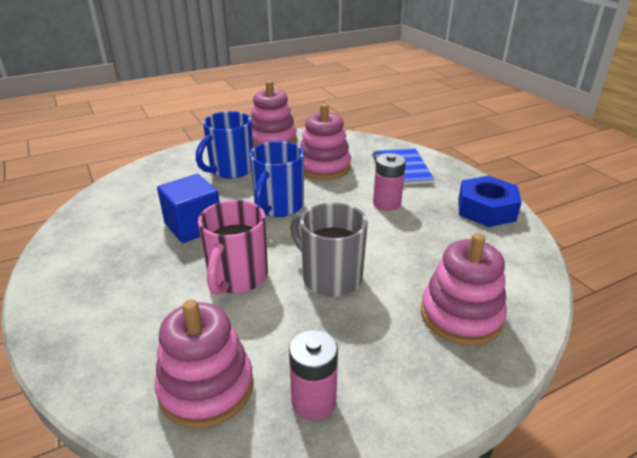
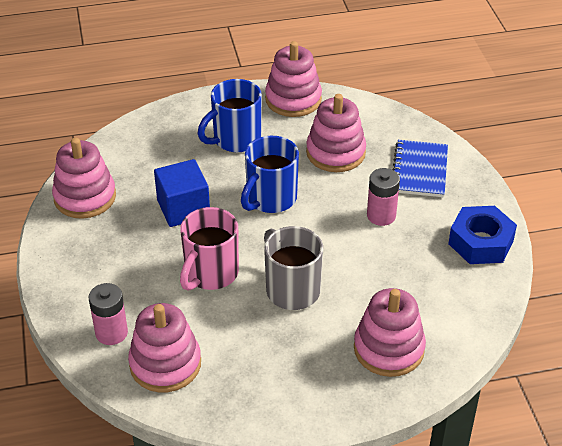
camera: 15 degrees right, 10 degrees up
pink battery [289,330,338,420] -> pink battery moved to [89,283,128,345]
none -> pink stacking toy [52,138,116,219]

